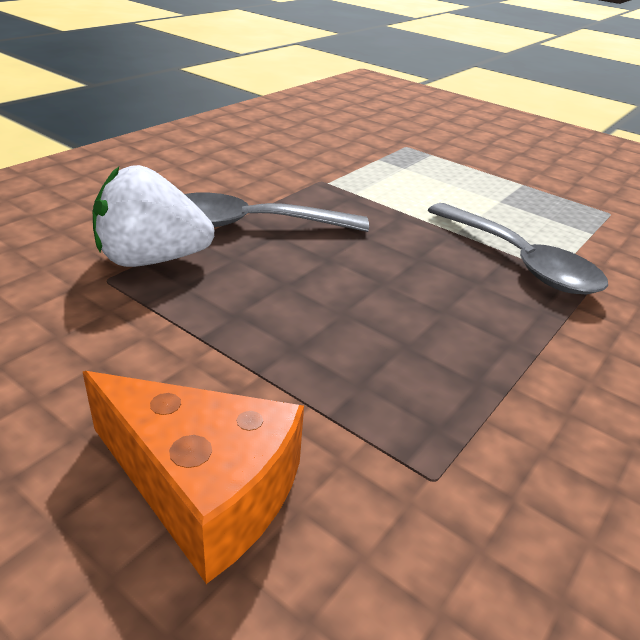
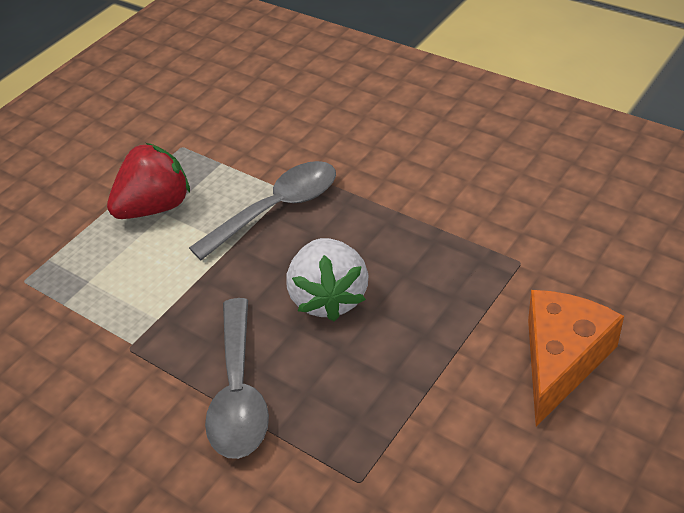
camera: 85 degrees left, 10 degrees up
white strawberry [93,165,215,267] -> white strawberry moved to [287,238,368,321]
none -> red strawberry [107,143,190,219]

